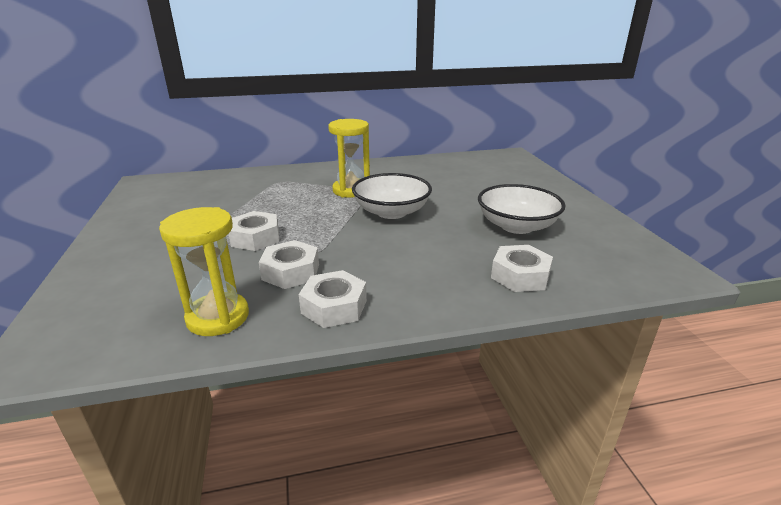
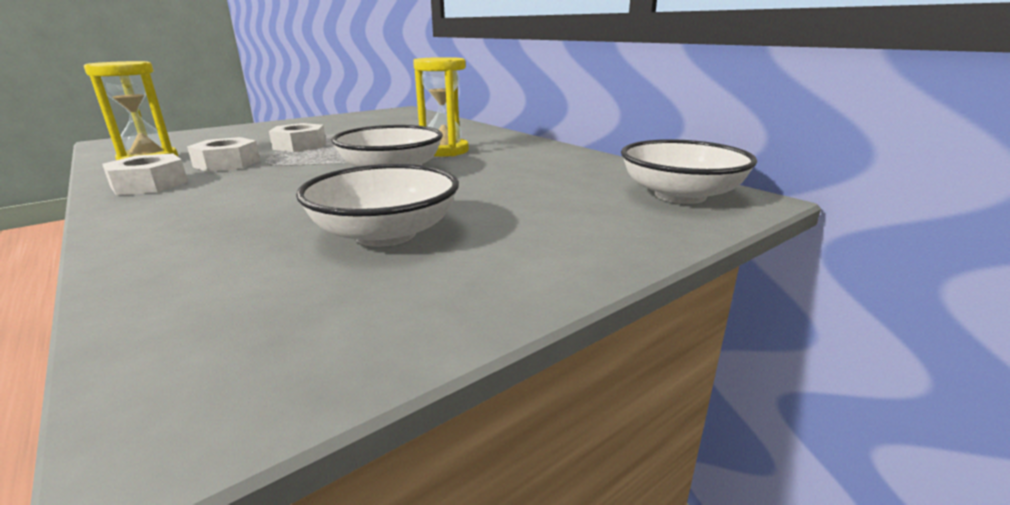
camera: 65 degrees right, 5 degrees down
white nut [491,245,553,292] -> none
none -> white bowl [621,139,757,204]

